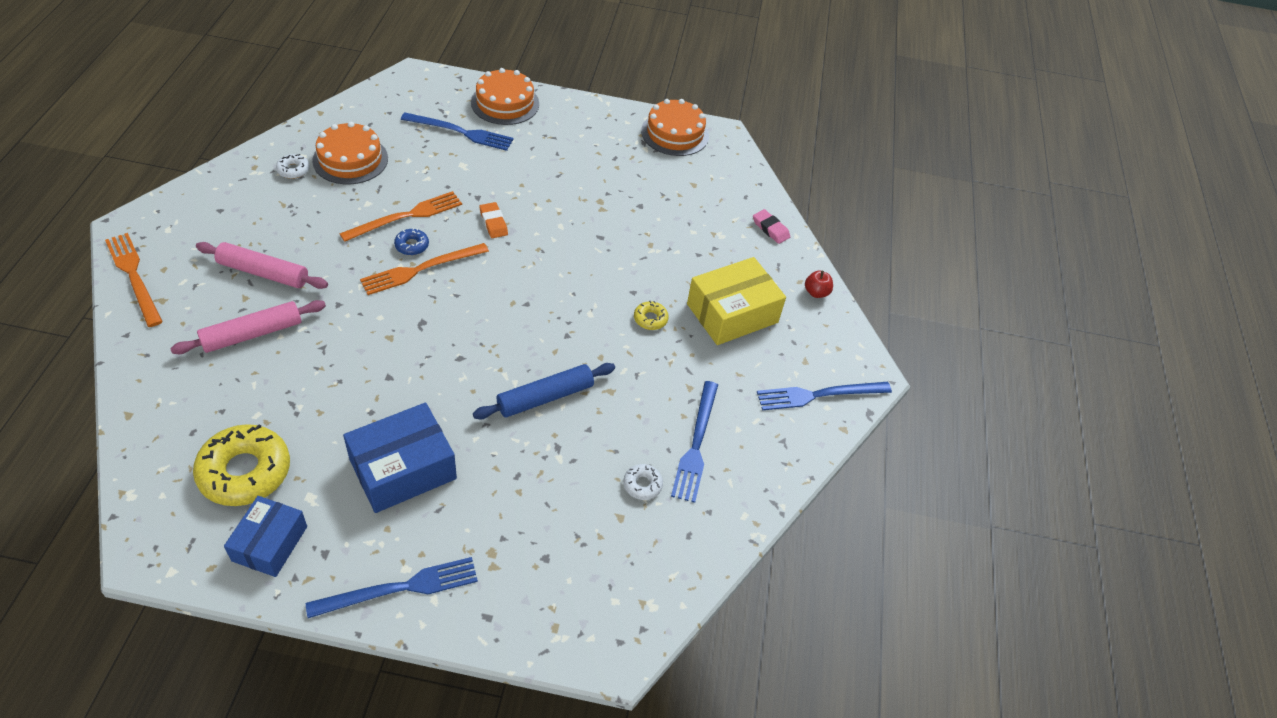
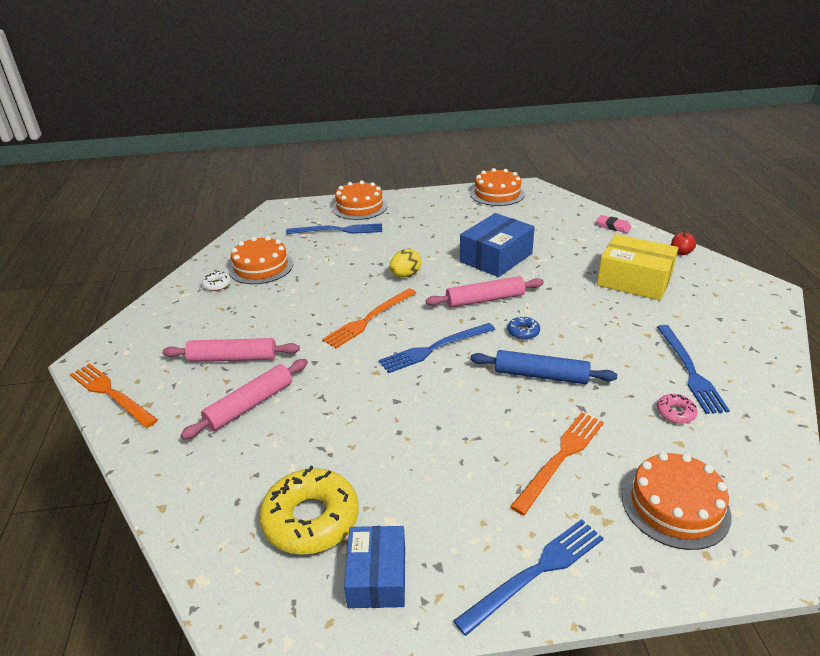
camera: 10 degrees left, 15 degrees down
orange fork [340,191,462,242] -> orange fork moved to [510,412,604,515]
blue box [343,403,457,513] -> blue box moved to [460,213,535,277]
blue donut [394,228,429,255] -> blue donut moved to [507,316,540,340]
blue rolling pin [473,363,615,419] -> blue rolling pin turned 60 degrees clockwise [470,350,617,384]
orange eraser [479,202,508,238] -> yellow egg [390,249,421,277]
white donut [623,464,663,500] -> pink donut [657,394,698,424]
yellow donut [634,301,669,330] -> none
yellow box [687,257,786,345] -> yellow box turned 75 degrees clockwise [597,234,678,300]
blue fork [757,382,892,411] -> blue fork moved to [379,323,495,373]
none -> pink rolling pin [426,276,544,308]
none -> orange cake [622,452,732,550]

